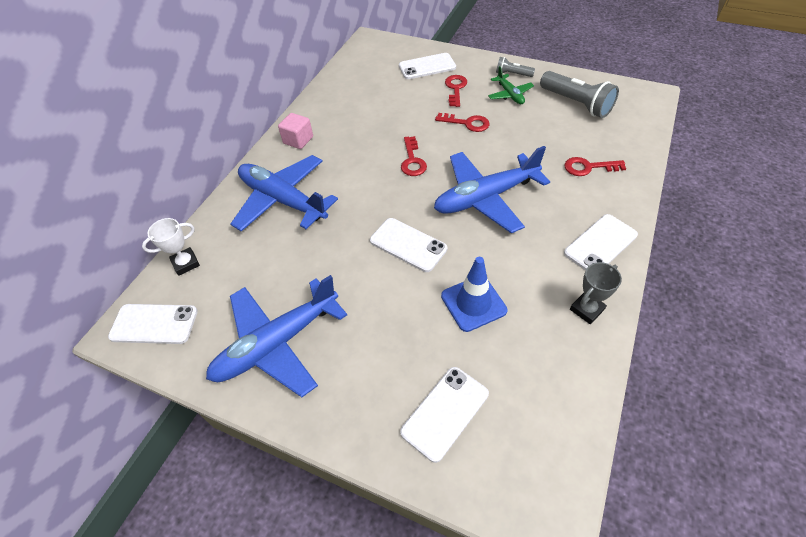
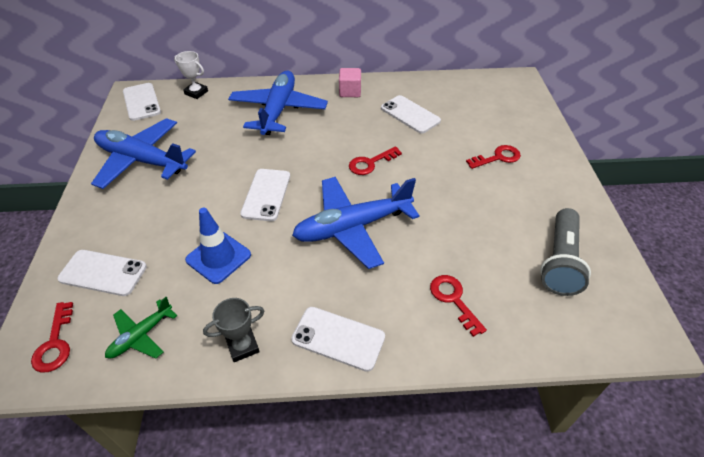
camera: 60 degrees right, 5 degrees down
white phone [399,53,456,79] -> white phone moved to [381,95,441,134]
blue plane [434,146,550,233] -> blue plane turned 60 degrees counterclockwise [292,177,420,269]
red key [435,113,490,132] -> red key moved to [31,302,73,372]
green plane [488,66,534,104] -> green plane moved to [105,297,177,359]
grey flashlight [496,57,535,77] -> none
grey trophy [570,262,622,324] -> grey trophy turned 45 degrees counterclockwise [203,298,265,362]

